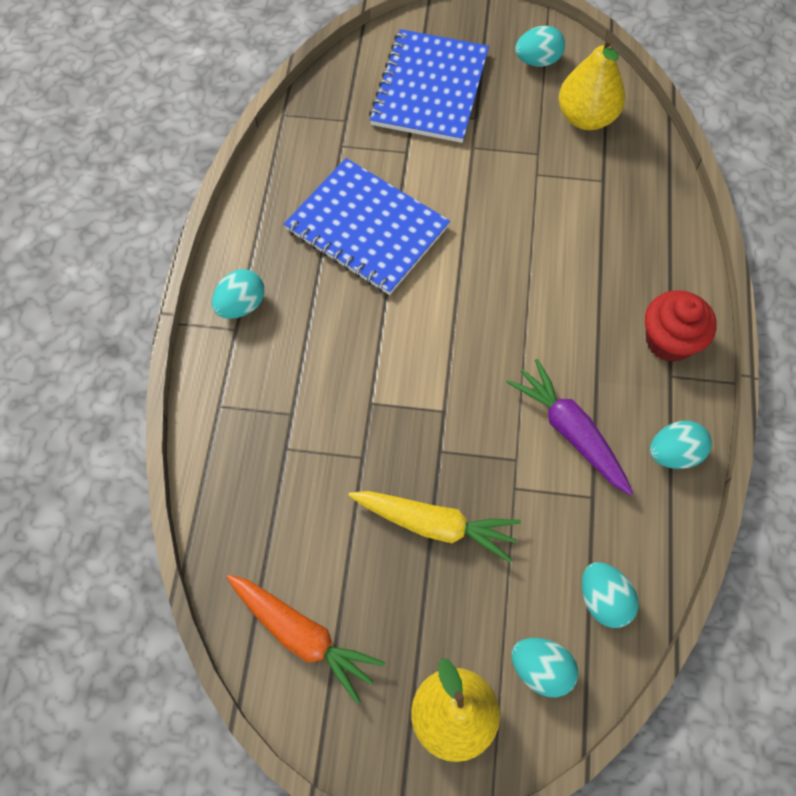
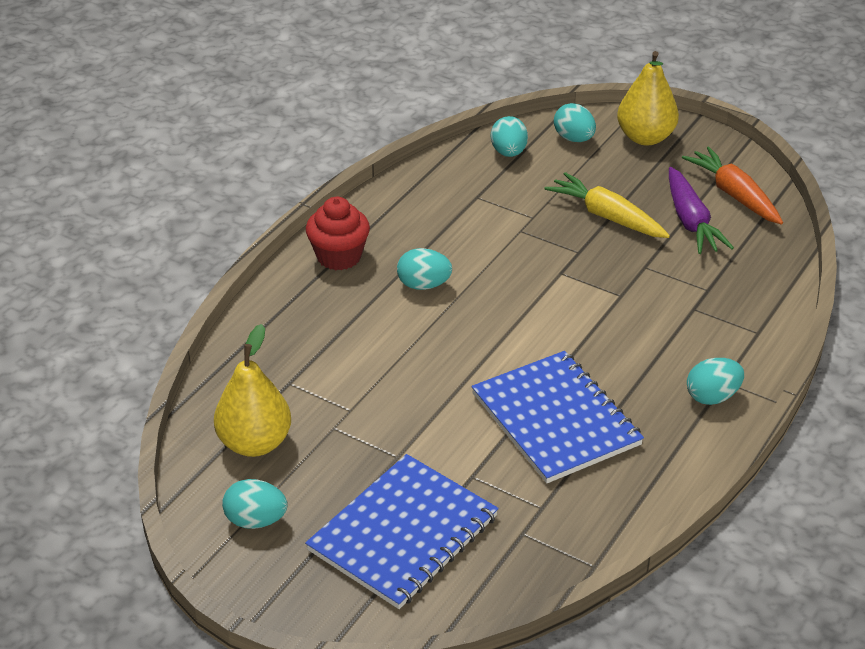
camera: 155 degrees left, 25 degrees down
purple carrot [506,359,633,495] -> purple carrot moved to [669,167,734,254]
turquoise egg [650,421,712,469] -> turquoise egg moved to [397,248,452,290]

